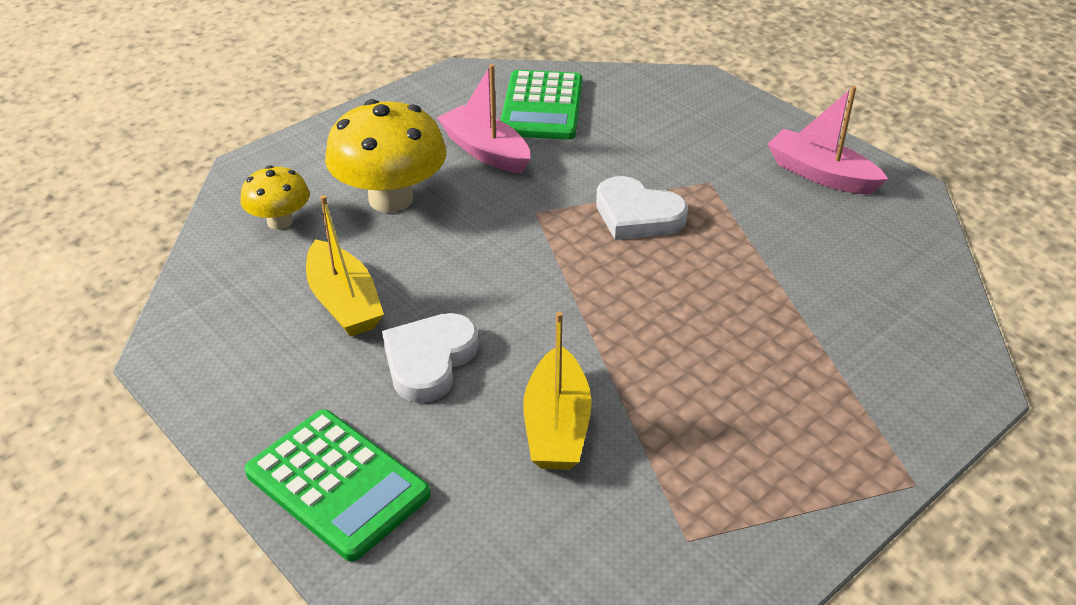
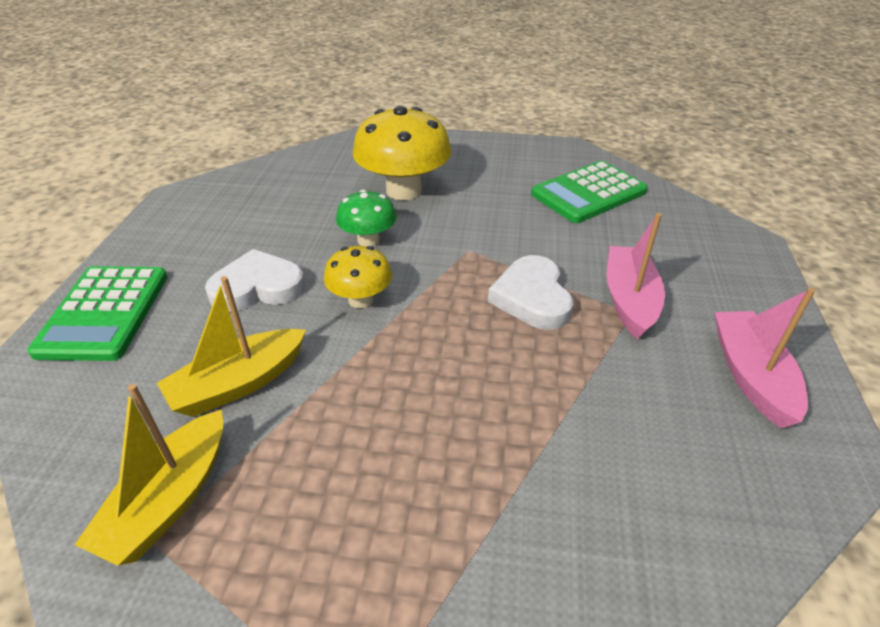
camera: 50 degrees right, 0 degrees up
yellow mushroom [240,165,310,230] -> yellow mushroom moved to [324,246,392,308]
yellow boat [306,195,384,337] -> yellow boat moved to [74,384,223,566]
pink boat [437,64,530,173] -> pink boat moved to [607,213,665,339]
none -> green mushroom [336,190,397,247]

